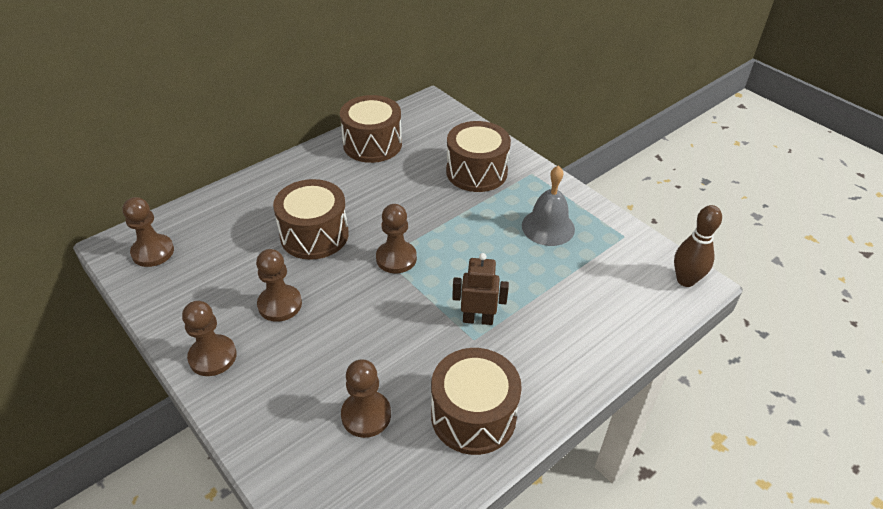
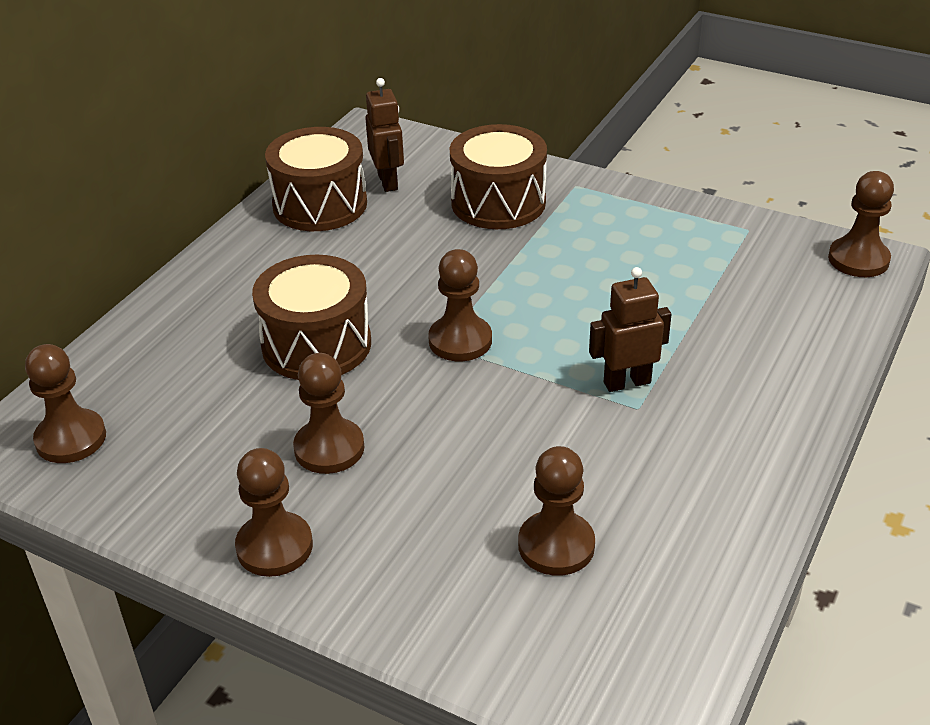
camera: 20 degrees left, 5 degrees down
brown drum [431,348,522,455] -> none
grey bell [522,165,575,246] -> none
brown bowling pin [674,205,722,287] -> brown pawn [828,171,894,277]
none -> brown robot [365,78,404,192]

